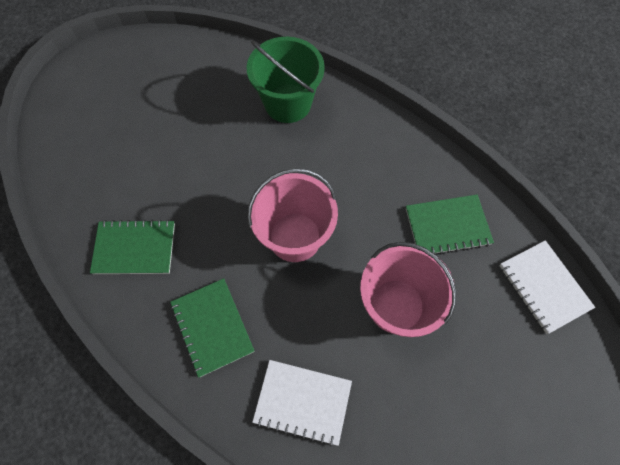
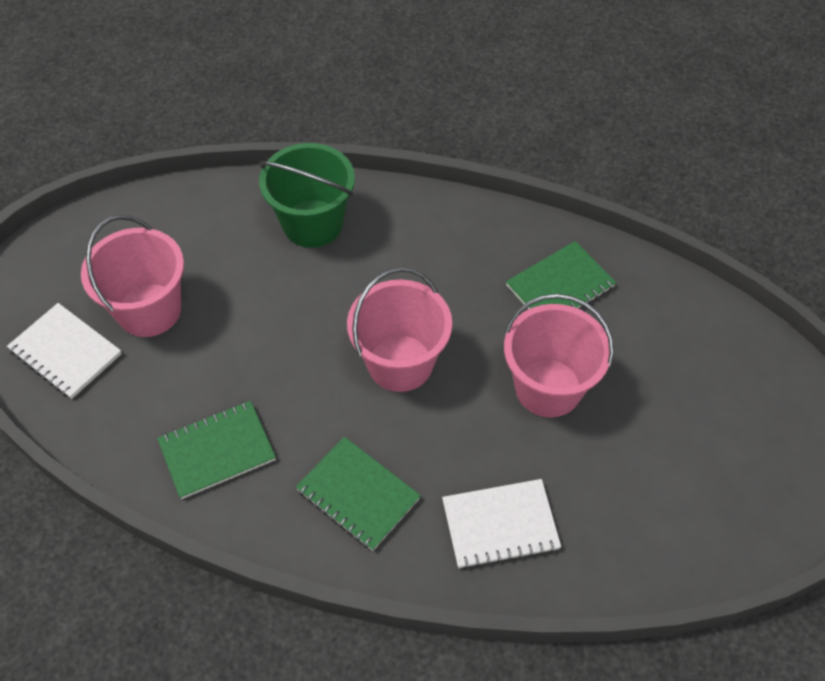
camera: 25 degrees left, 10 degrees down
white notebook [499,240,595,334] -> white notebook moved to [7,303,122,399]
none -> pink bucket [81,215,184,337]

